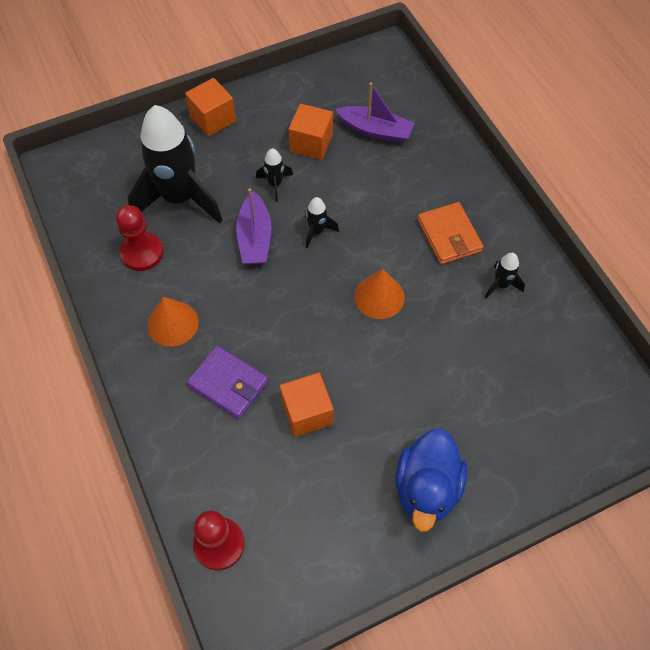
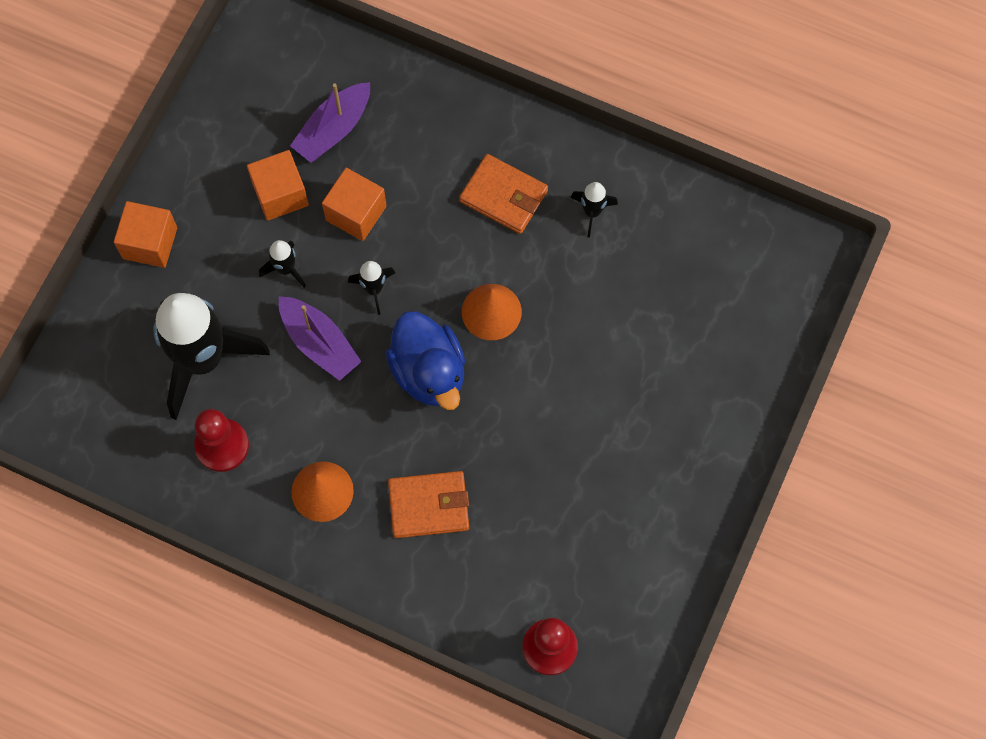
camera: 40 degrees left, 10 degrees up
purple wallet [187,345,268,419] -> orange wallet [388,471,469,538]
orange cube [280,373,334,437] -> orange cube moved to [322,168,387,241]
purple boat [335,82,415,143] -> purple boat turned 150 degrees clockwise [290,82,370,163]
blue duck [395,429,468,532] -> blue duck moved to [386,311,465,410]

